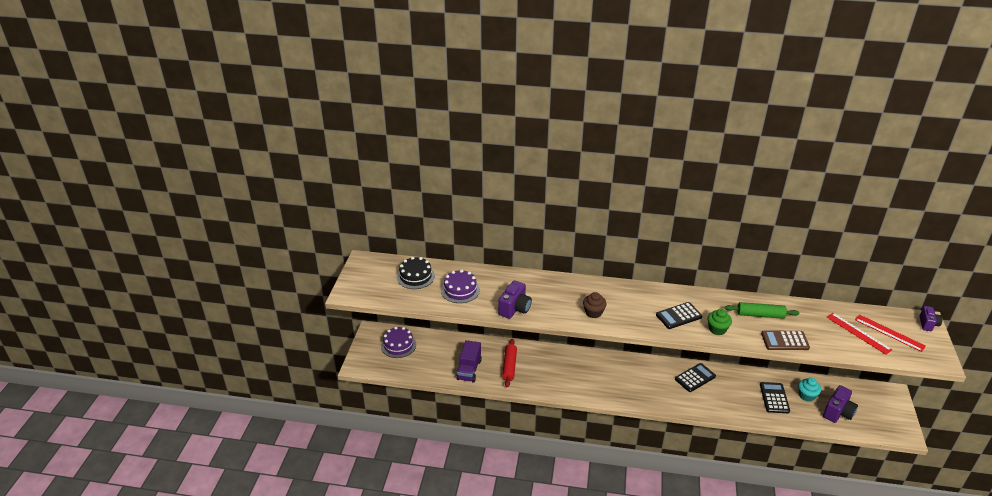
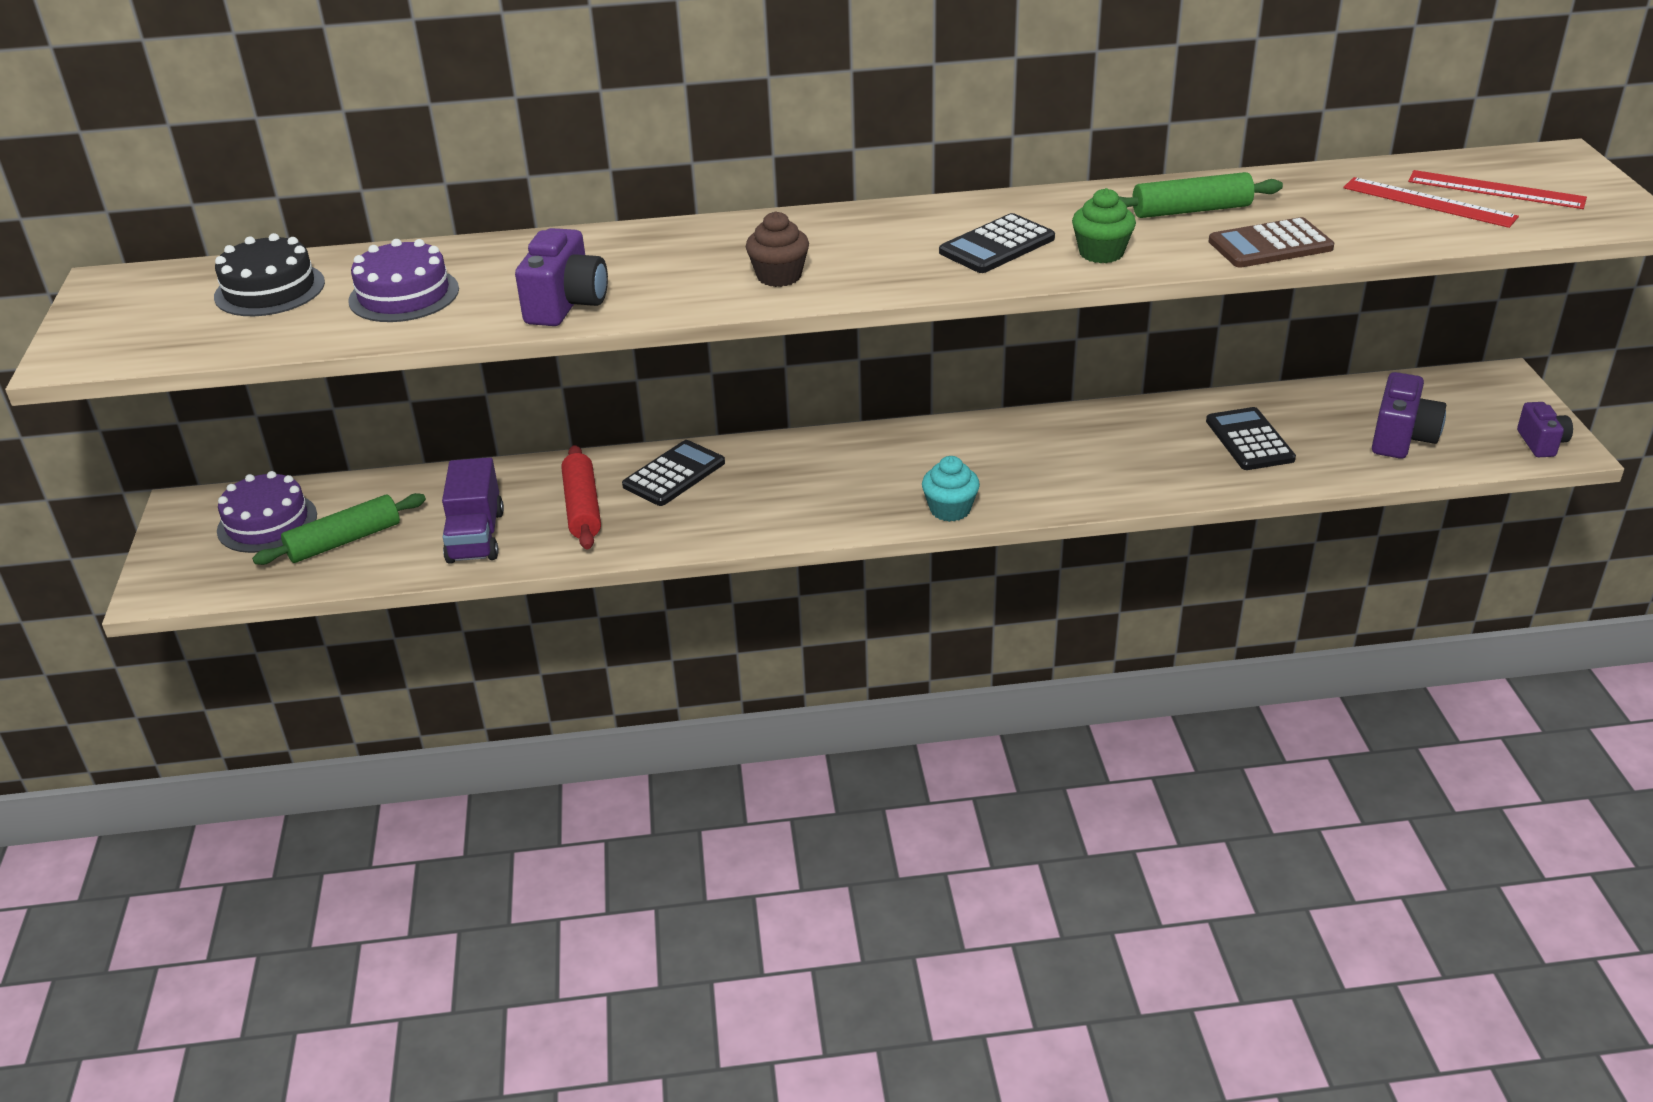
camera: 15 degrees left, 0 degrees up
black calculator [675,363,716,392] -> black calculator moved to [622,440,725,506]
turquoise cupcake [798,378,821,402] -> turquoise cupcake moved to [922,456,980,522]
purple camera [920,306,943,331] -> purple camera moved to [1517,402,1573,457]
none -> green rolling pin [252,493,426,565]

